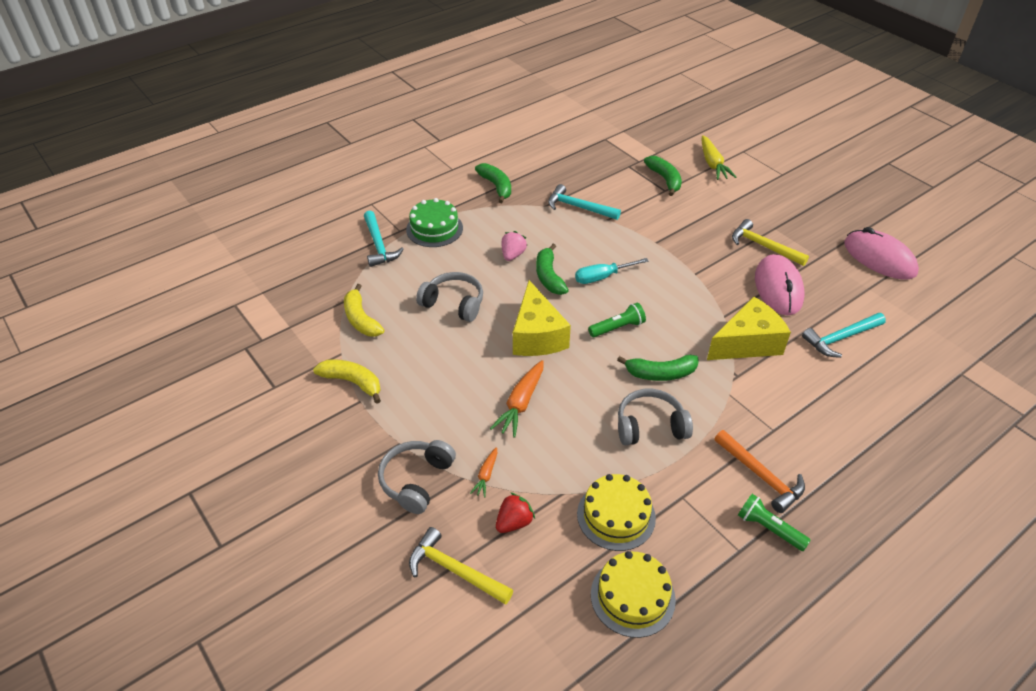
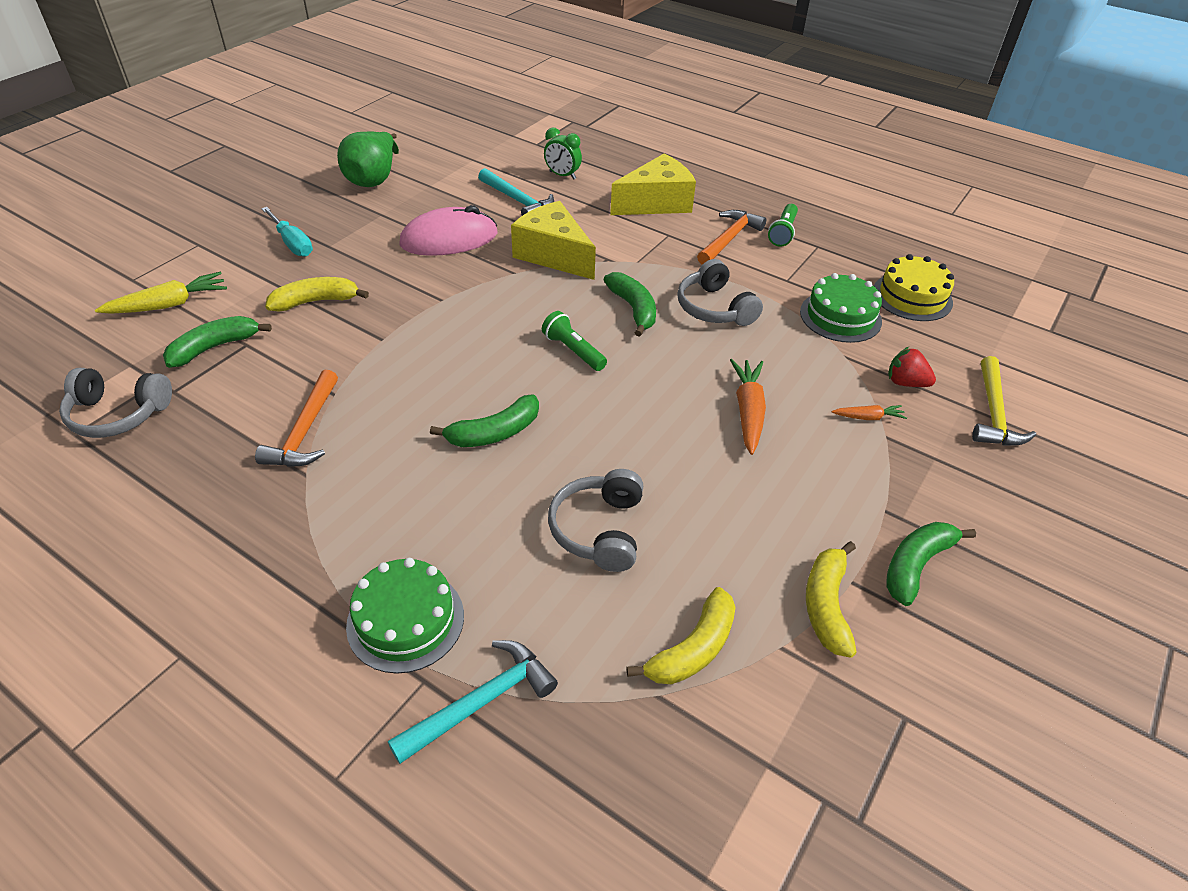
camera: 110 degrees left, 0 degrees up
grey headphones [378,440,456,514] -> grey headphones moved to [59,368,172,438]
green banana [475,163,511,203] -> green banana moved to [886,522,976,606]
orange carrot [490,360,544,438] -> orange carrot turned 90 degrees counterclockwise [730,359,766,455]
pink strawberry [502,231,527,261] -> none
yellow cheese [513,280,571,356] -> yellow cheese moved to [610,154,696,215]
turquoise hammer [548,184,621,220] -> orange hammer [255,370,338,467]
turquoise screwdriver [575,258,649,284] -> turquoise screwdriver moved to [261,207,313,257]
yellow cake [577,474,656,551] -> green cake [800,273,882,343]
yellow hammer [732,219,809,266] -> none
pink mouse [844,227,919,280] -> green pear [337,131,399,187]
none -> yellow banana [265,277,369,312]
none -> green clock [544,127,582,180]

